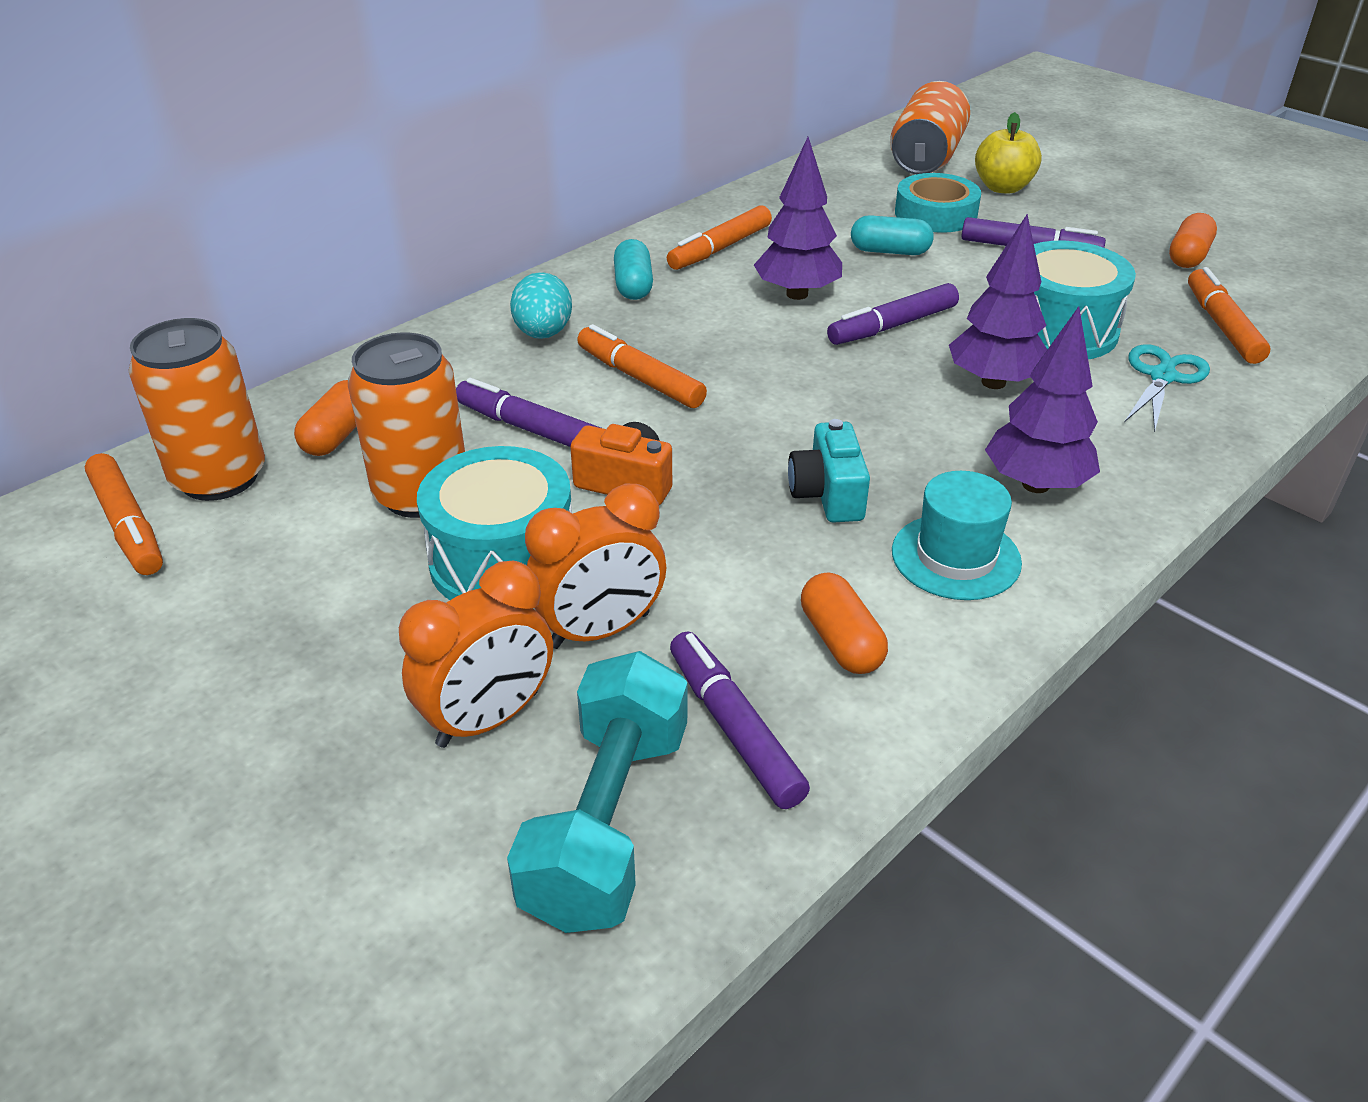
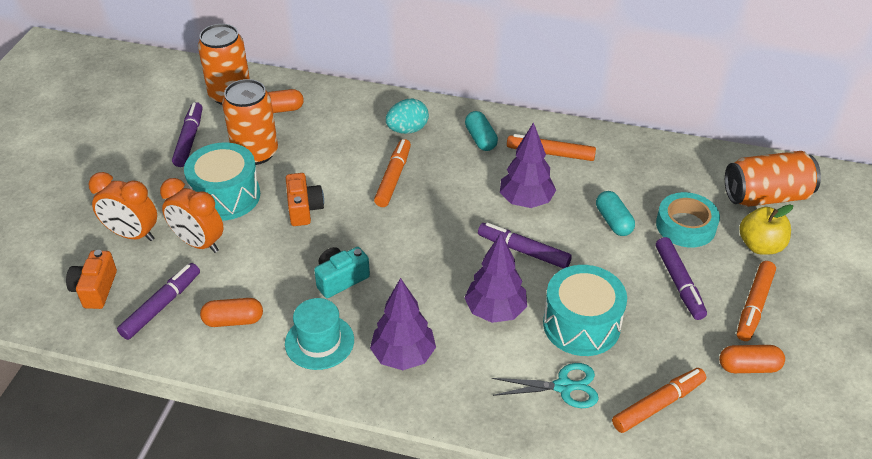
camera: 60 degrees right, 5 degrees up
orange marker [85,453,163,575] -> orange marker moved to [737,261,776,341]
purple marker [456,378,601,447] -> purple marker moved to [172,102,202,167]
turquoise dumbbell [507,651,687,933] -> orange camera [66,250,117,309]
turquoise capsule [614,239,653,300] -> turquoise capsule turned 75 degrees counterclockwise [465,111,498,151]
orange capsule [801,572,888,674] -> orange capsule turned 45 degrees clockwise [200,298,263,327]

